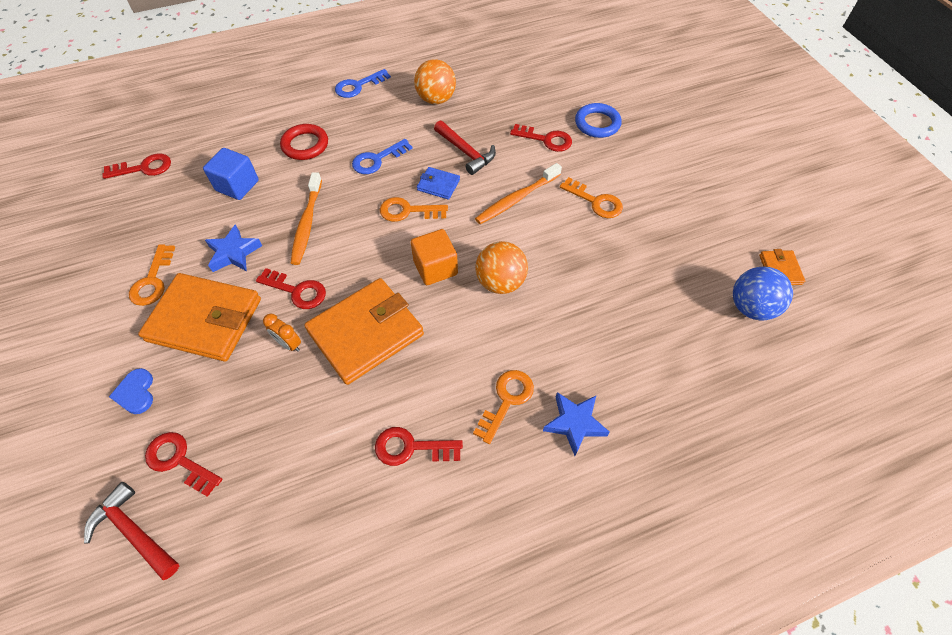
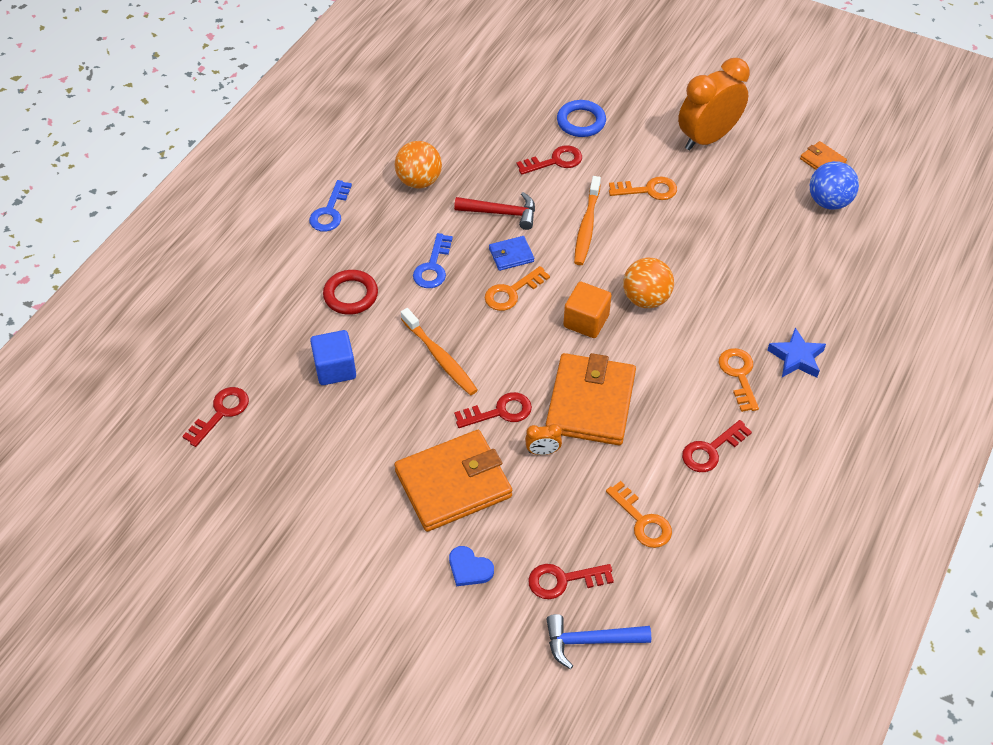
camera: 40 degrees left, 5 degrees down
red hammer [84,482,179,580] -> blue hammer [547,614,651,669]
orange key [129,244,175,306] -> orange key moved to [606,481,672,548]
blue star [205,224,262,272] -> none
none -> orange clock [678,58,750,150]

